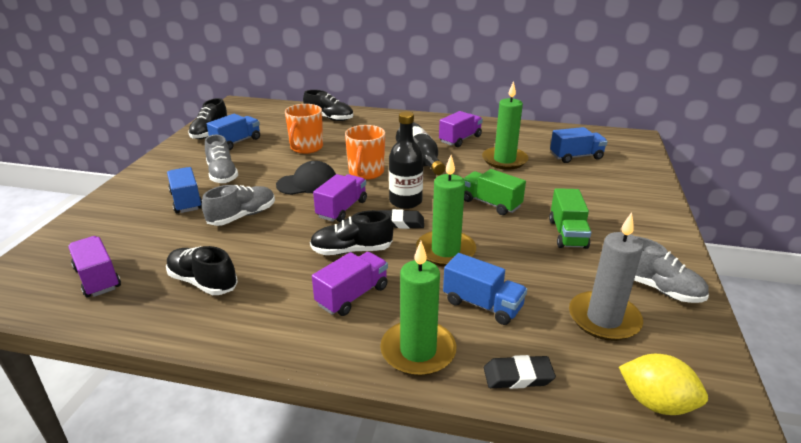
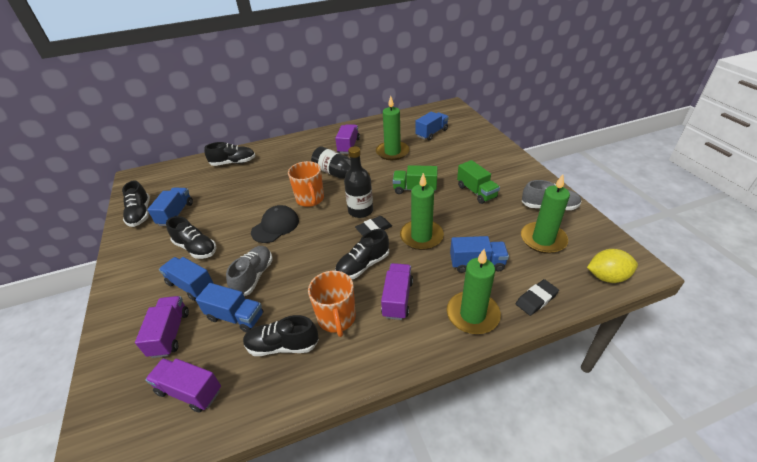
camera: 30 degrees left, 10 degrees up
grey shoe [205,135,238,183] -> black shoe [166,216,217,259]
orange mug [285,104,323,154] -> orange mug moved to [308,271,356,337]
purple truck [313,174,367,222] -> purple truck moved to [135,296,189,358]
grey candle [569,212,643,341] -> green candle [521,174,570,254]
none -> blue truck [196,283,263,333]

